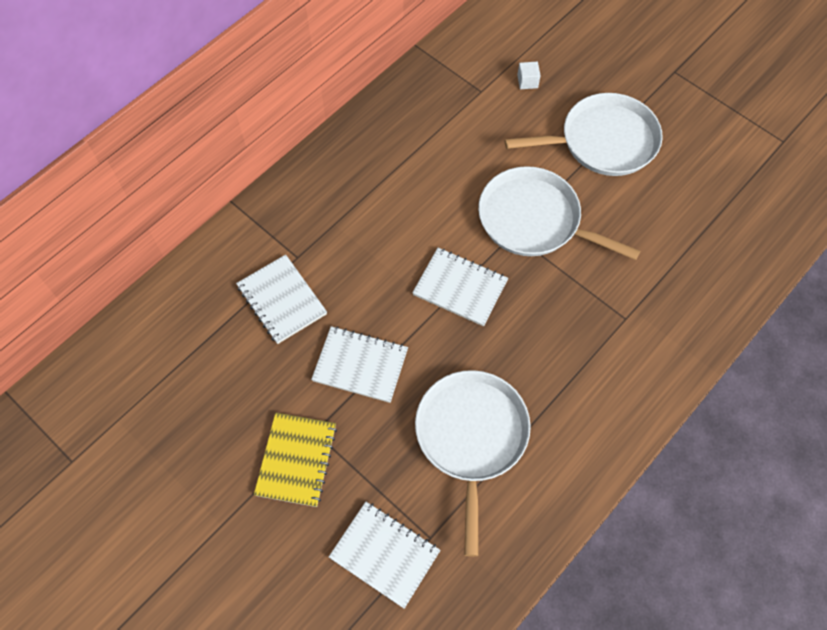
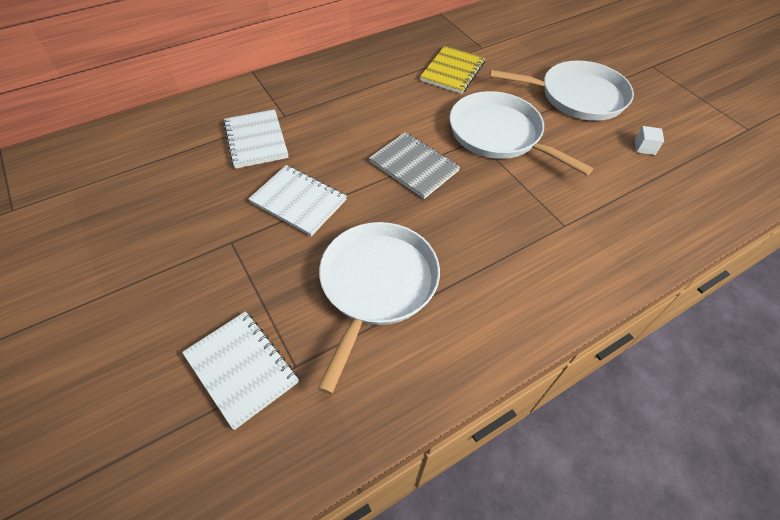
camera: 15 degrees right, 10 degrees down
yellow notebook [254,412,337,507] -> yellow notebook moved to [420,46,485,94]
white notebook [412,248,508,326] -> grey notebook [369,132,460,199]
white cube [517,62,540,89] -> white cube moved to [635,126,664,155]

